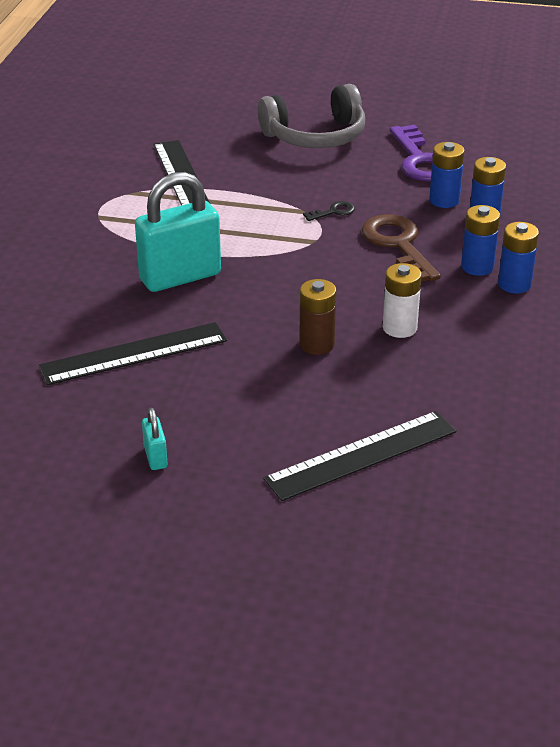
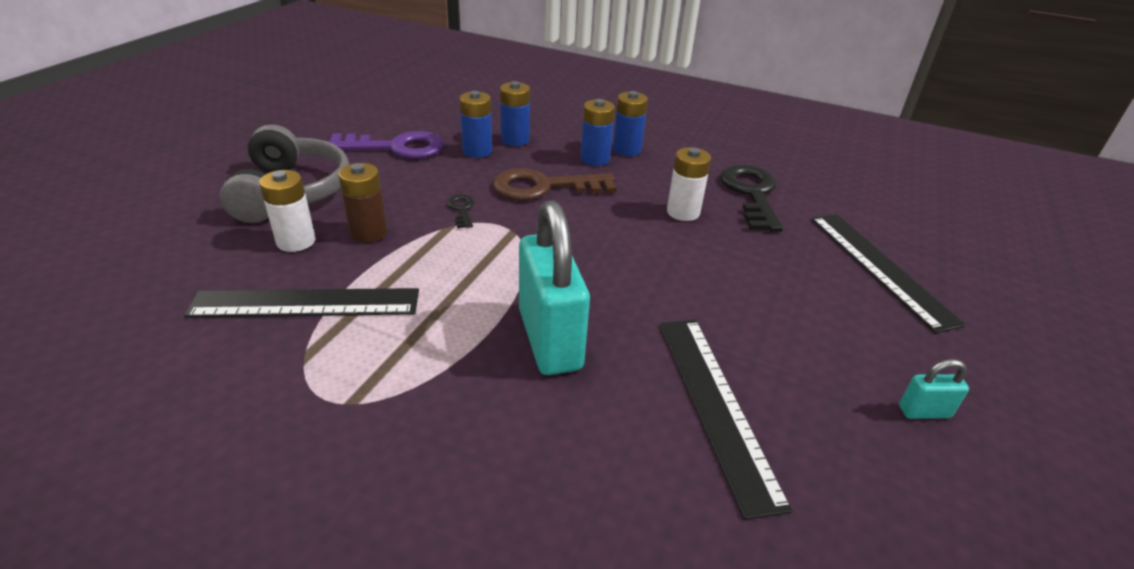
camera: 80 degrees left, 0 degrees up
brown battery [299,279,336,355] -> brown battery moved to [338,163,387,243]
none -> white battery [259,170,316,252]
none -> black key [720,164,783,232]

